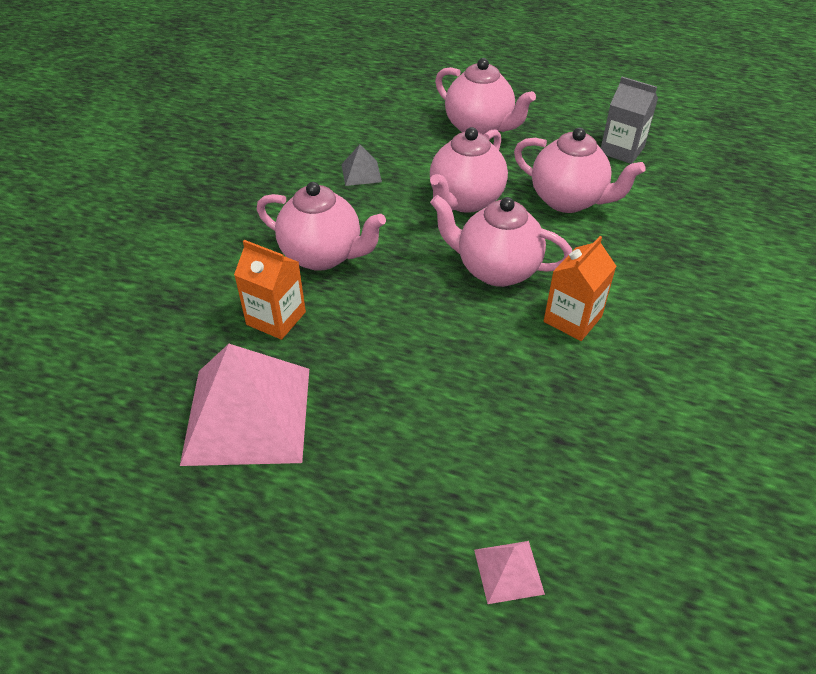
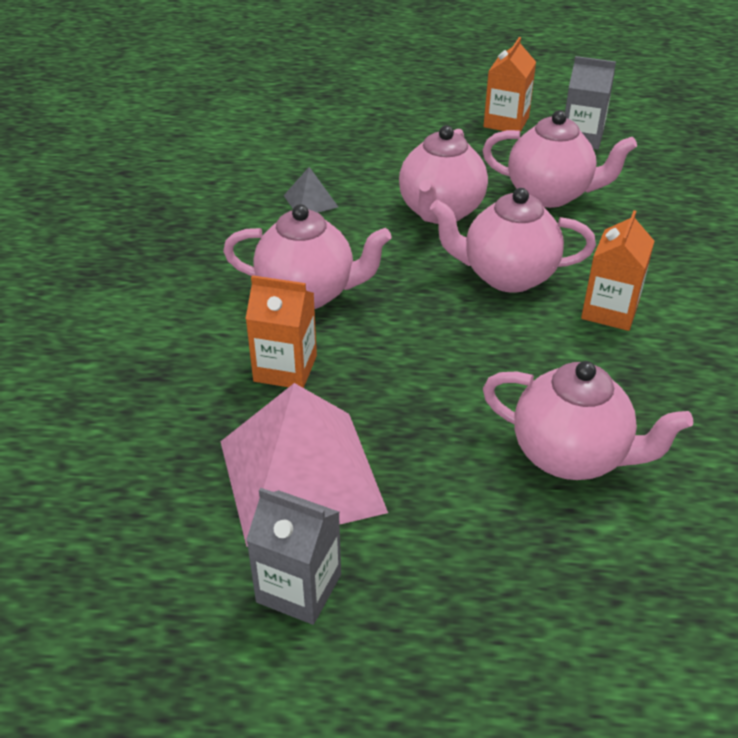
camera: 15 degrees left, 5 degrees down
pink teapot [435,58,536,135] -> pink teapot moved to [483,361,693,480]
pink pyramid [474,541,545,604] -> none
none -> grey carton [246,488,341,625]
none -> orange carton [483,37,536,132]

